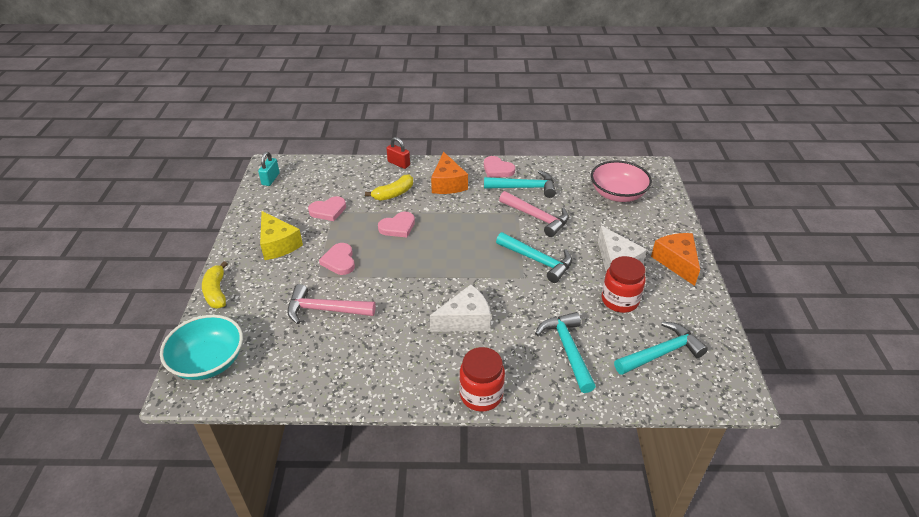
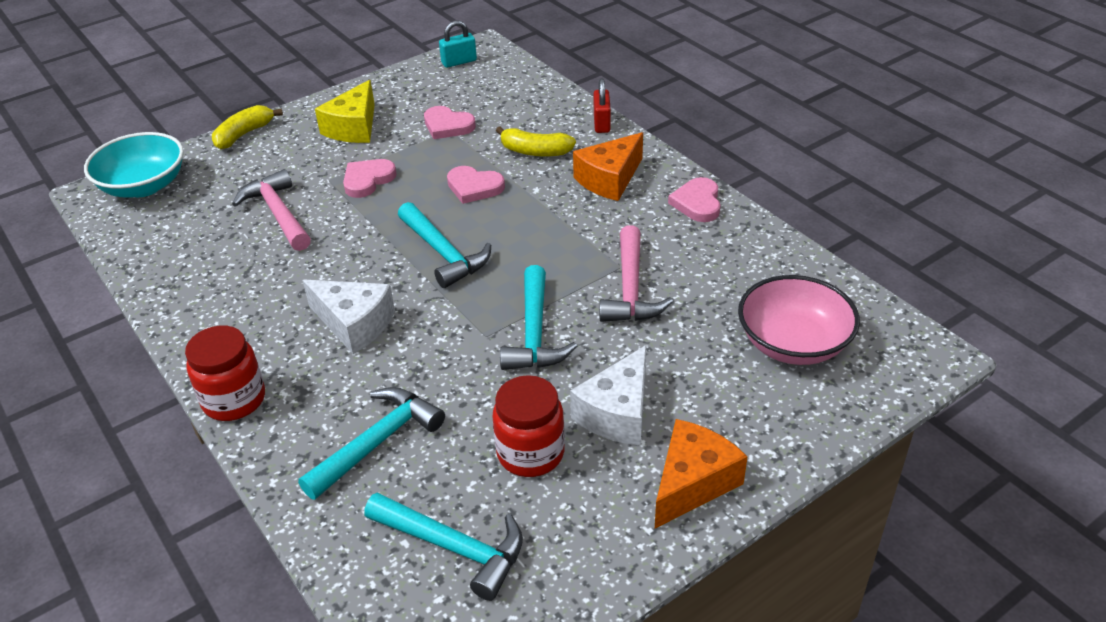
camera: 55 degrees right, 0 degrees up
turquoise hammer [484,170,556,198] -> turquoise hammer moved to [398,202,491,288]

